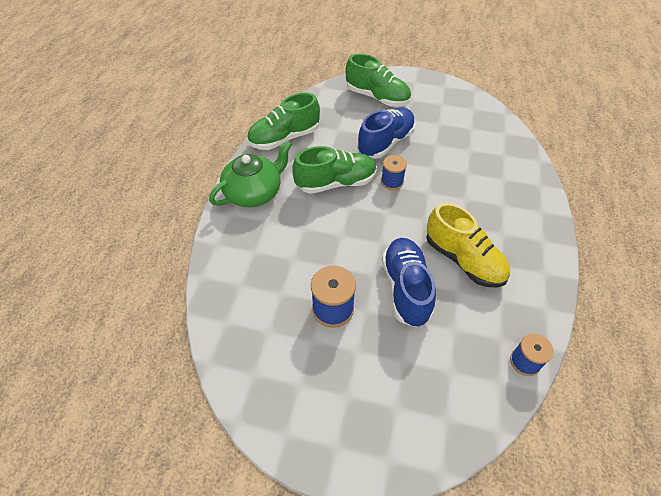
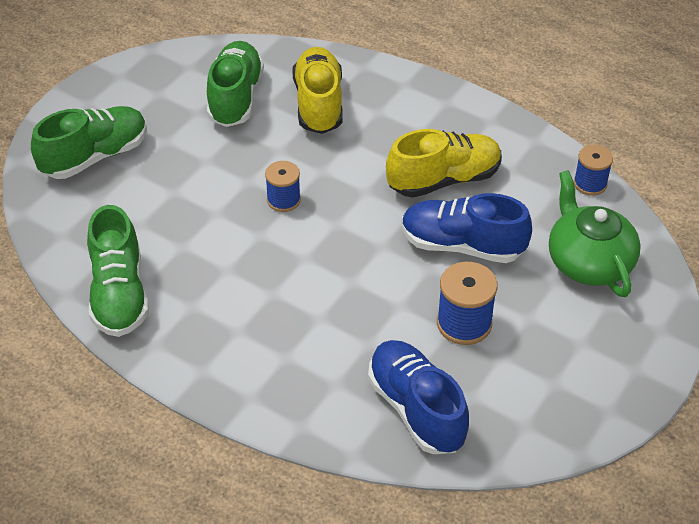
camera: 70 degrees left, 5 degrees down
green teapot [209,141,292,207] -> green teapot moved to [549,170,641,297]
green shoe [293,146,377,194] -> green shoe moved to [207,41,264,127]
blue shoe [357,108,415,159] -> blue shoe moved to [368,340,469,454]
none -> yellow shoe [293,47,343,134]

